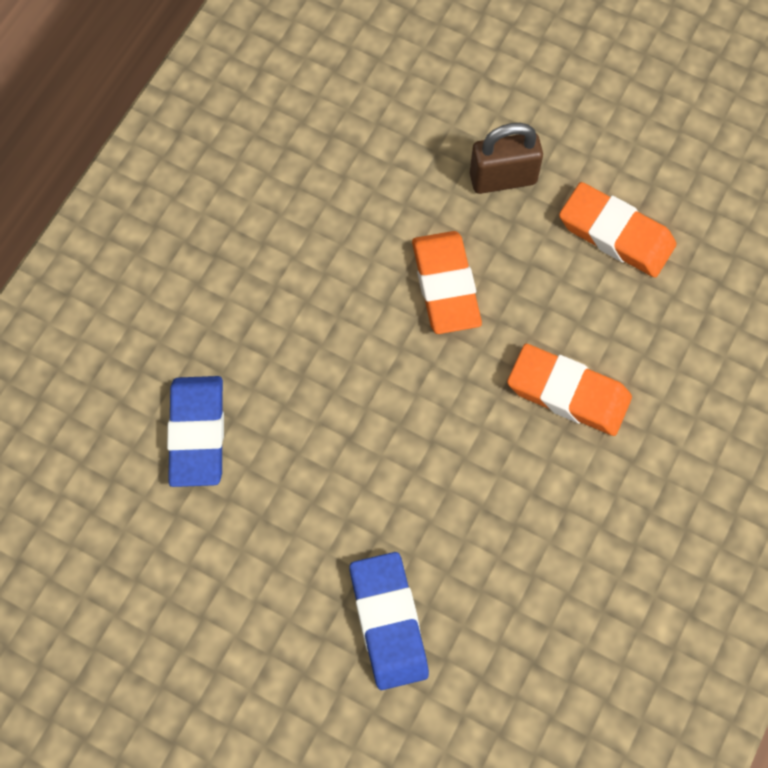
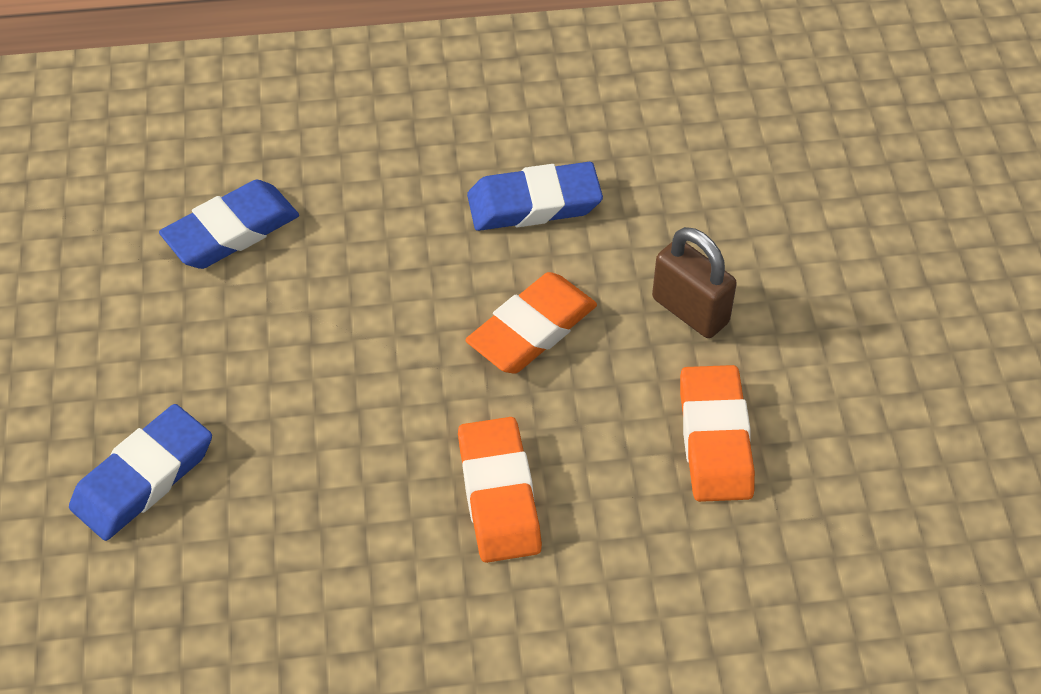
camera: 55 degrees right, 15 degrees down
none -> blue eraser [467,162,603,231]

